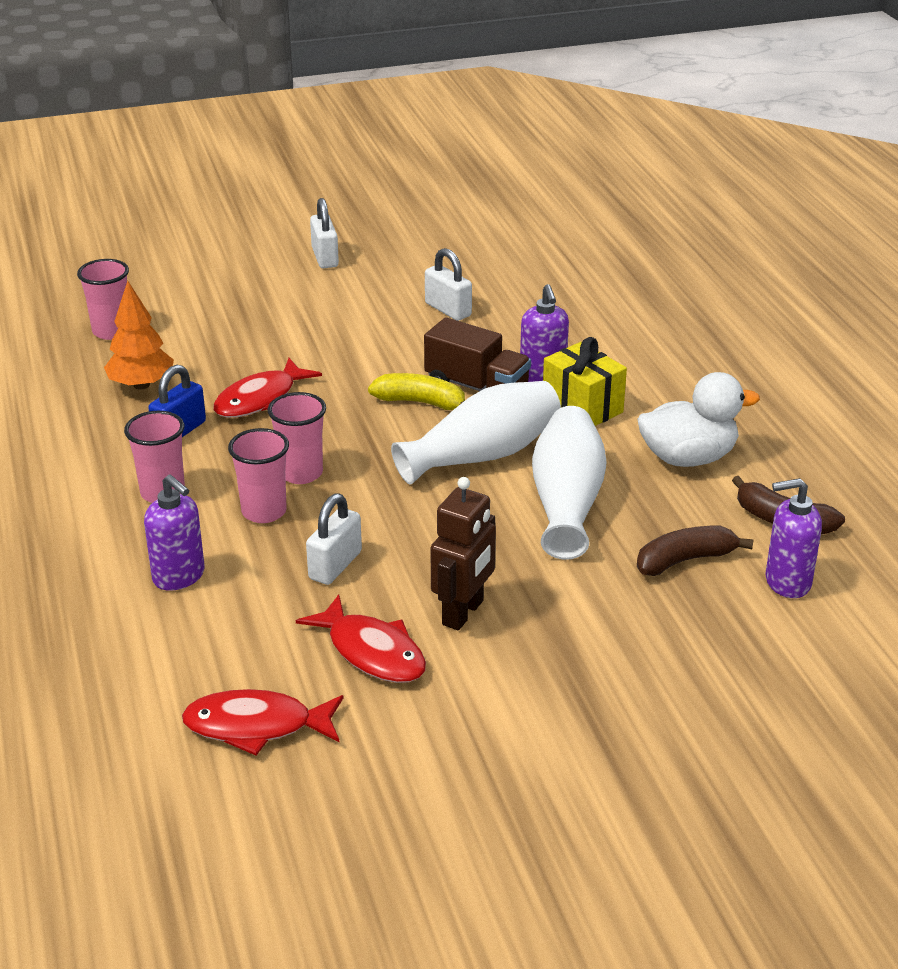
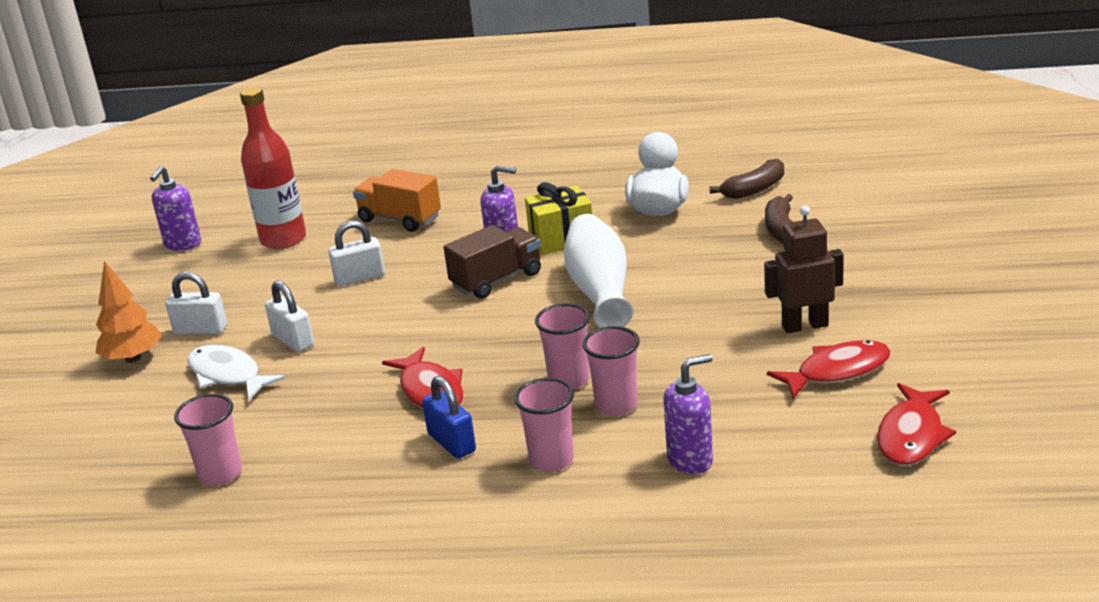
camera: 65 degrees left, 5 degrees down
orange tree [104,281,174,390] -> orange tree moved to [95,261,162,363]
white padlock [306,493,362,585] -> white padlock moved to [265,280,314,352]
yellow banana [368,373,465,410] -> none
brown robot [430,477,496,630] -> brown robot turned 60 degrees counterclockwise [764,205,844,333]
white vase [532,406,607,560] -> none
purple soap dispenser [766,478,822,598] -> purple soap dispenser moved to [150,166,201,251]
none -> white fish [188,345,286,400]
none -> red bottle [240,87,306,249]
none -> orange truck [353,169,441,232]

